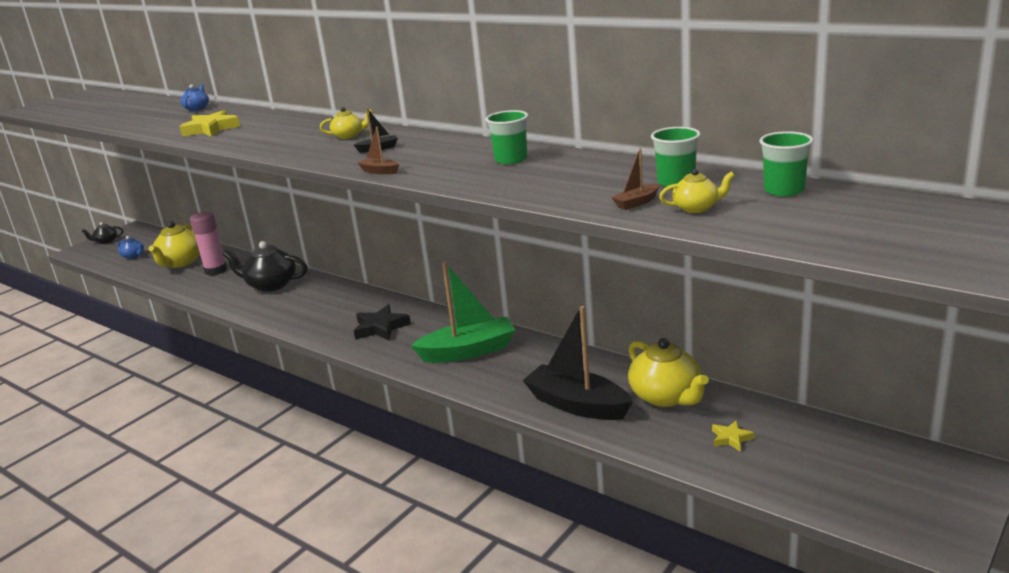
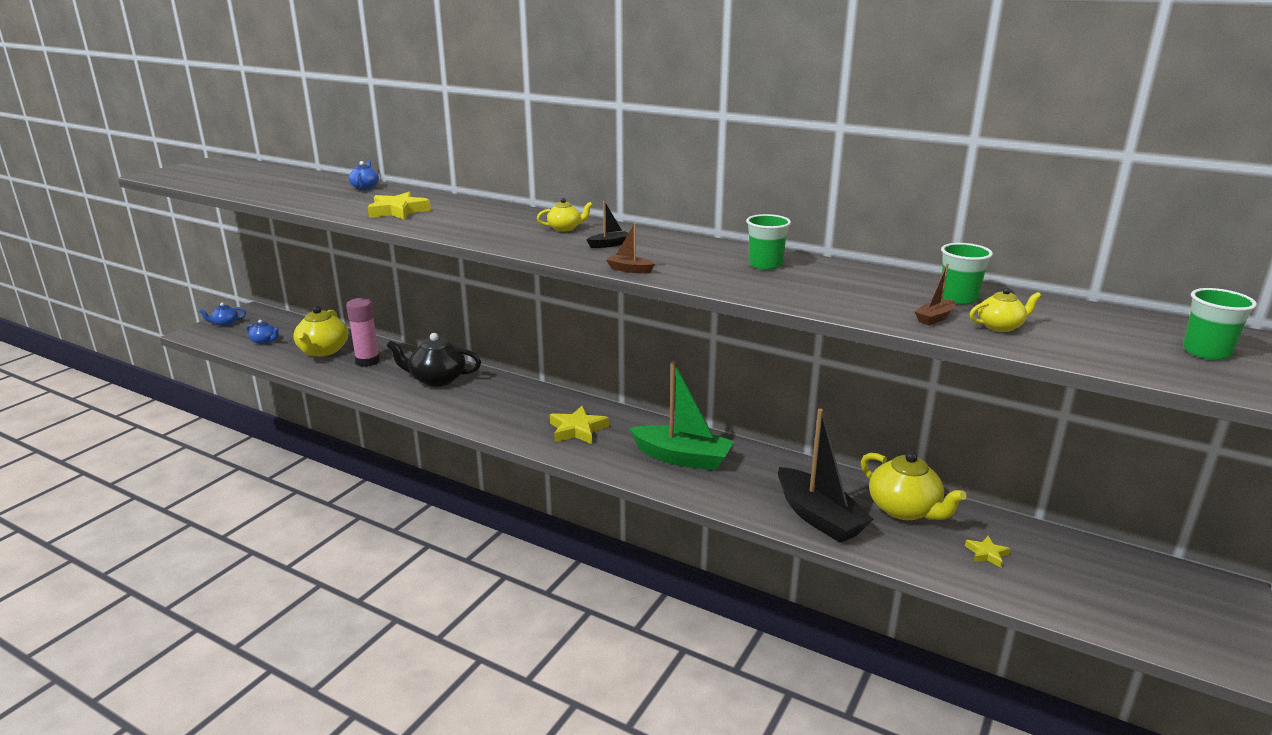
camera: 10 degrees left, 0 degrees up
black teapot [82,222,123,244] -> blue teapot [199,303,246,327]
black star [354,305,411,340] -> yellow star [550,406,609,444]
green boat [411,262,515,363] -> green boat turned 45 degrees clockwise [629,361,734,471]
black boat [522,306,633,420] -> black boat turned 150 degrees counterclockwise [778,409,874,543]
green cup [759,131,814,196] -> green cup moved to [1183,288,1257,360]

